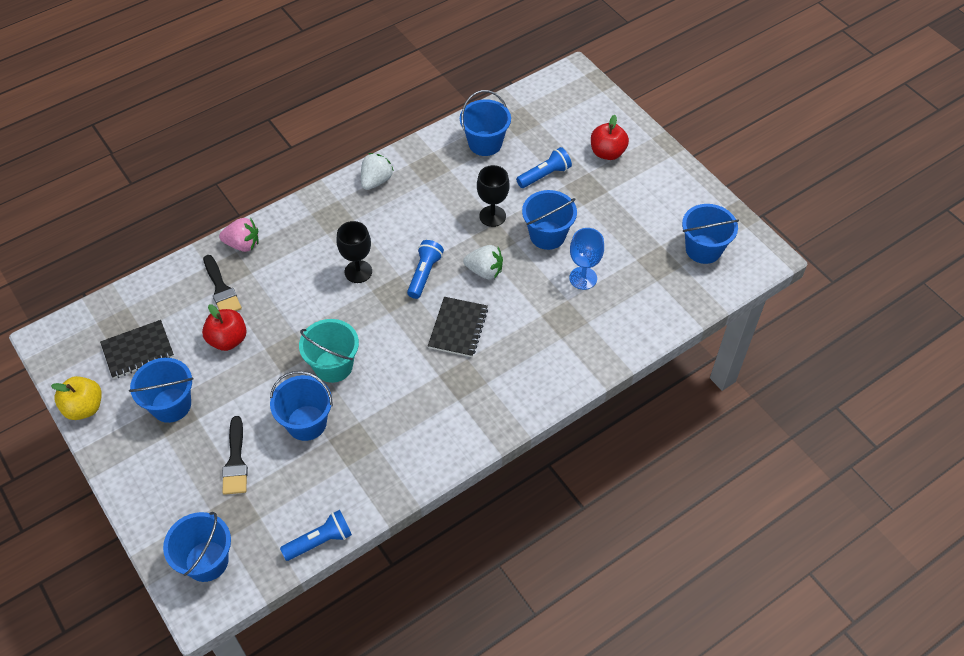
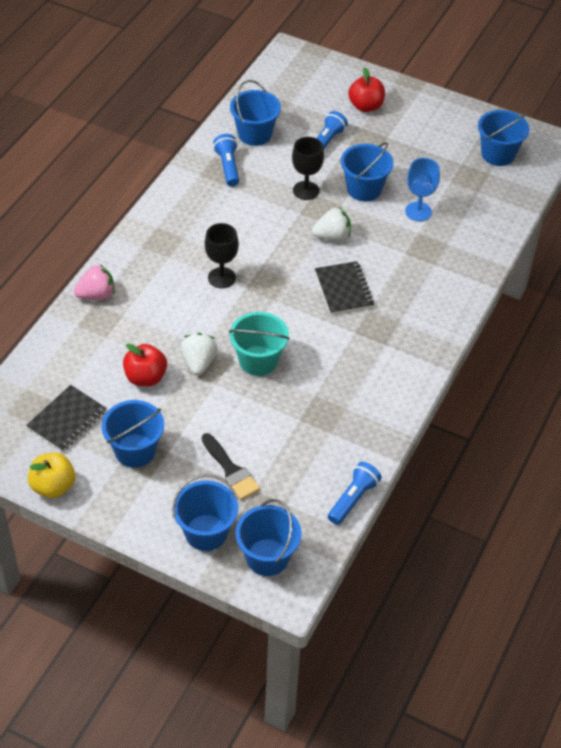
camera: 30 degrees left, 5 degrees down
black brush [203,255,242,311] -> none
blue bucket [270,371,333,441] -> blue bucket moved to [172,474,238,551]
white strawberry [361,153,394,190] -> white strawberry moved to [181,333,218,375]
blue flashlight [407,240,444,299] -> blue flashlight moved to [213,134,239,187]

